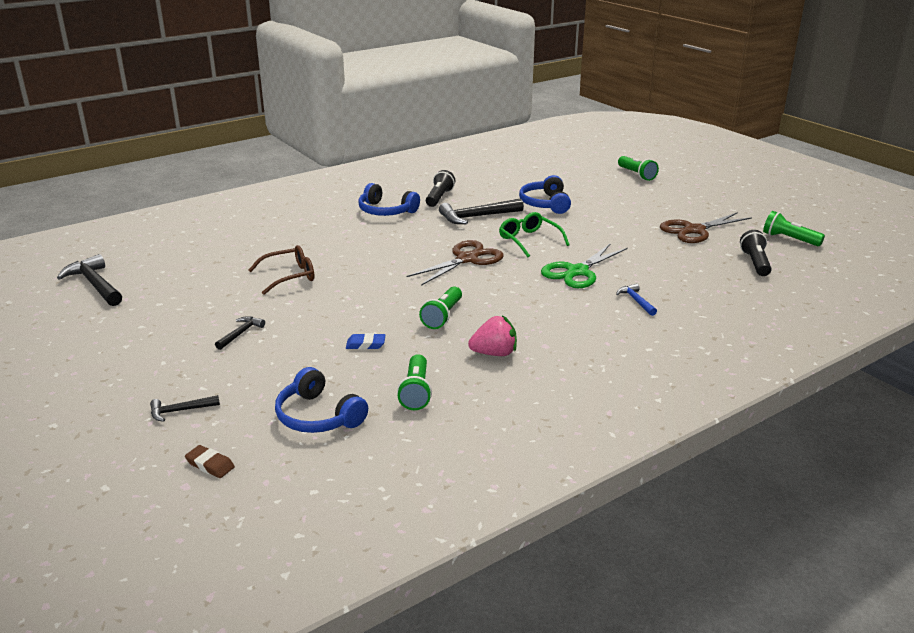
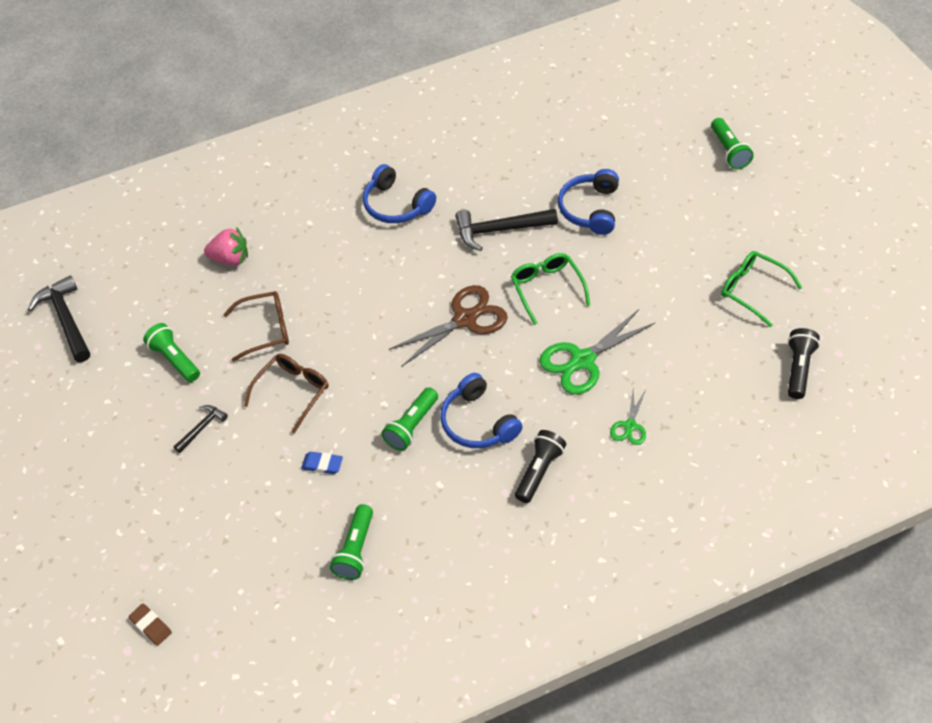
camera: 15 degrees right, 25 degrees up
black hammer [150,395,220,422] -> none
blue headphones [275,367,368,433] -> blue headphones moved to [440,373,523,448]
black flashlight [426,170,455,207] -> black flashlight moved to [515,430,566,503]
pink strawberry [468,316,517,356] -> pink strawberry moved to [204,227,248,266]
blue hammer [616,283,657,316] -> green scissors [610,389,646,445]
brown scissors [660,212,752,243] -> green glasses [721,251,802,327]
green flashlight [763,211,825,246] -> green flashlight moved to [143,323,200,382]
none -> brown glasses [244,354,329,434]

